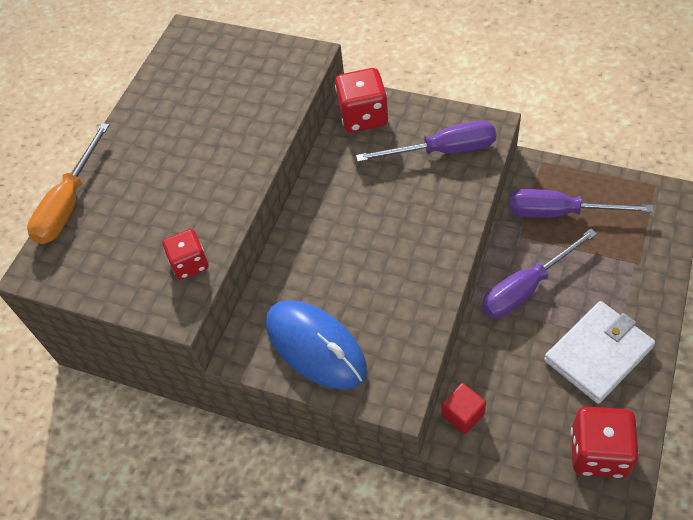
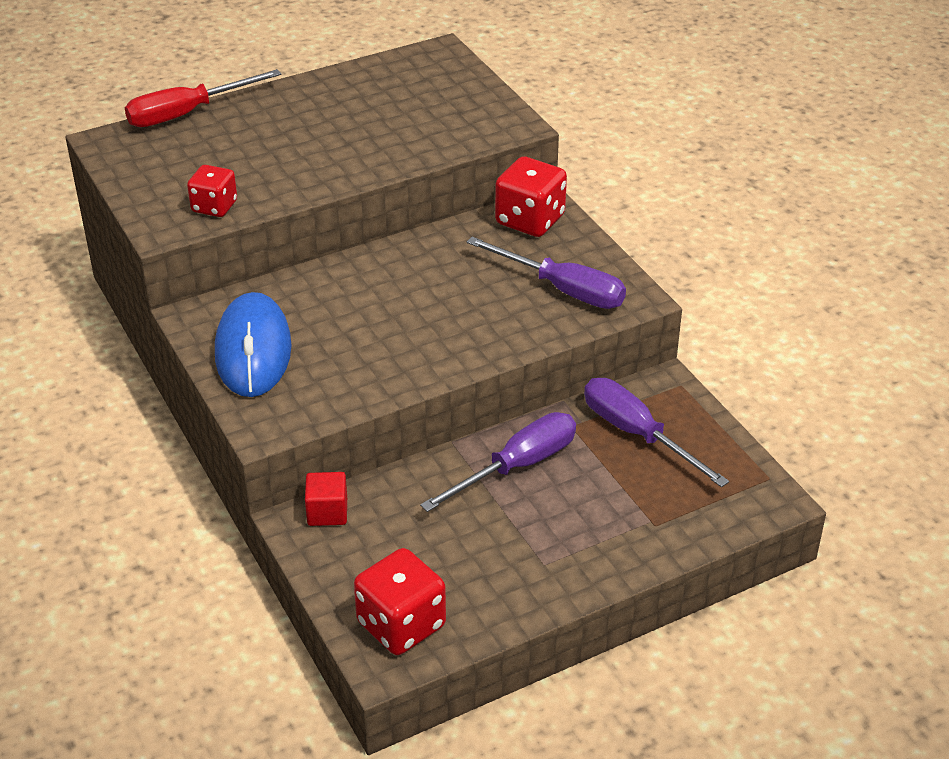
camera: 35 degrees right, 15 degrees down
orange screwdriver [27,123,109,244] -> red screwdriver [125,69,282,127]
purple screwdriver [482,229,597,318] -> purple screwdriver turned 135 degrees clockwise [420,412,576,512]
white wallet [544,301,655,404] -> none

